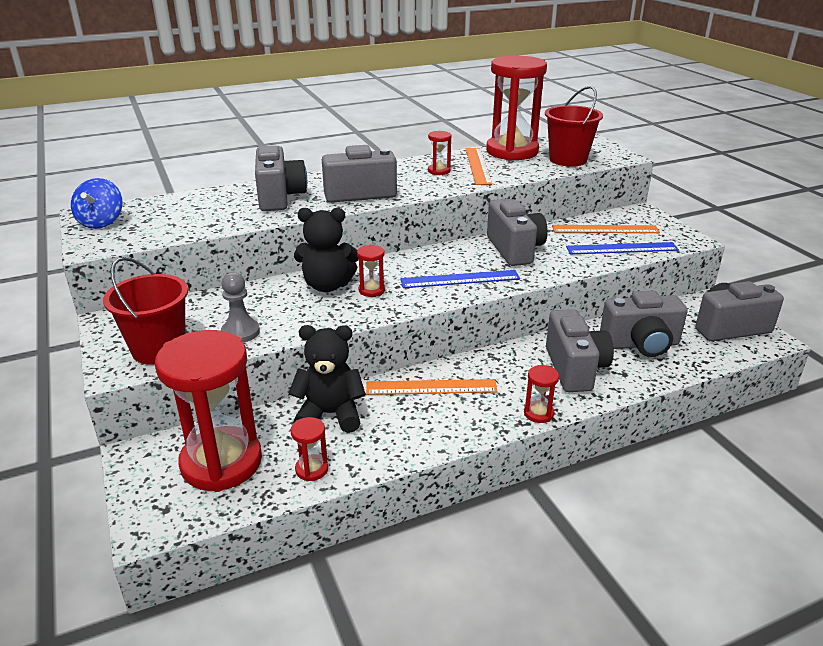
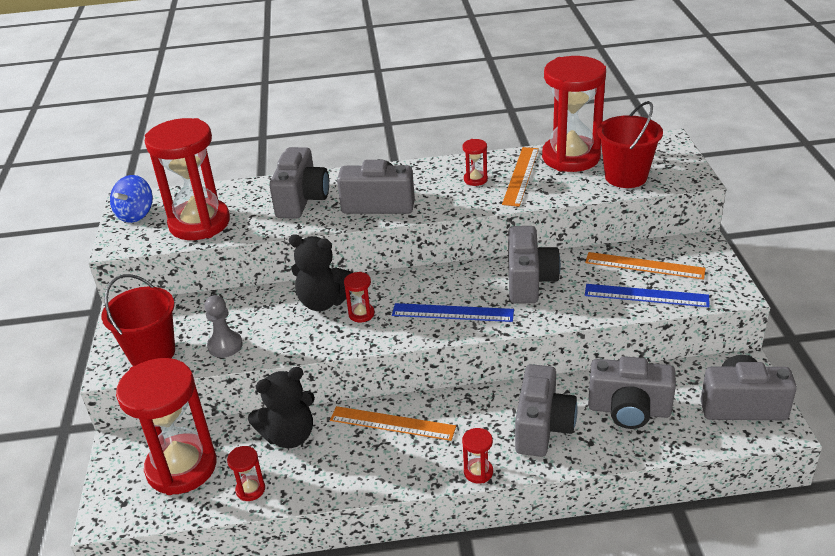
camera: 20 degrees right, 5 degrees up
black teddy bear [288,325,366,433] -> black teddy bear turned 135 degrees clockwise [248,367,315,448]
none -> red hourglass [145,118,230,240]

